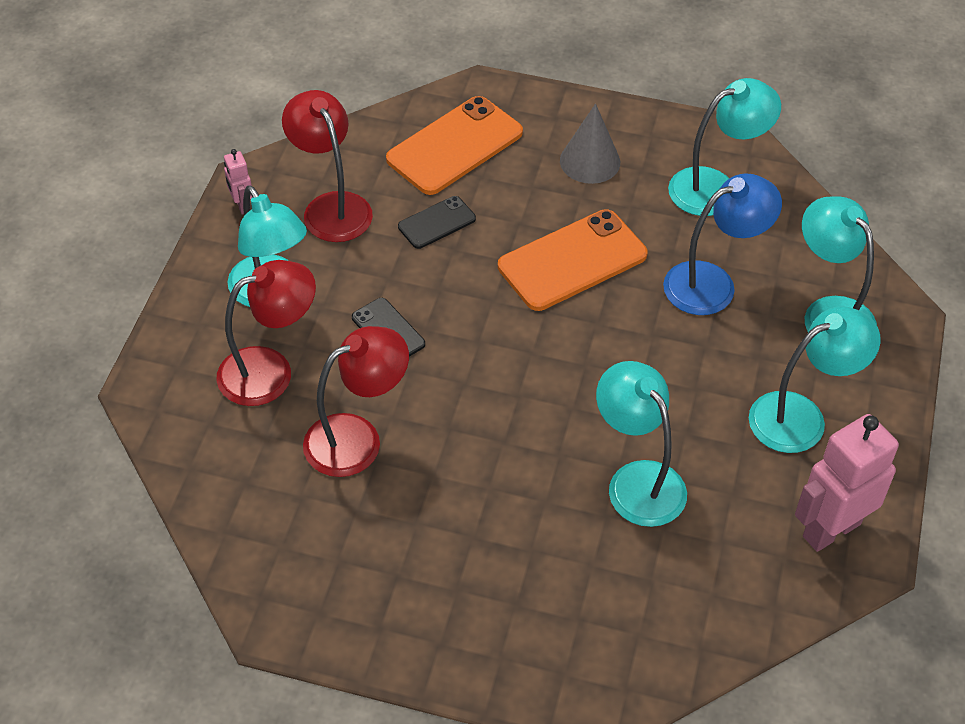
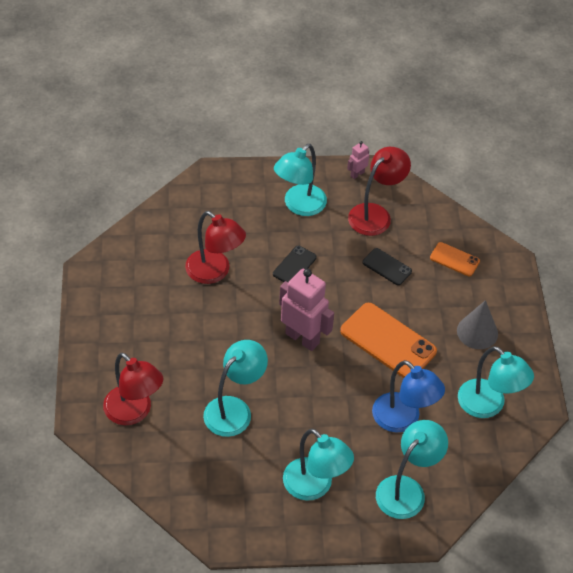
camera: 70 degrees right, 0 degrees up
red lamp [216,260,316,406] -> red lamp moved to [103,353,163,425]
orange phone [386,96,523,195] -> orange phone [430,242,480,276], size x0.53
pink robot [795,414,899,552] -> pink robot moved to [279,269,334,351]

